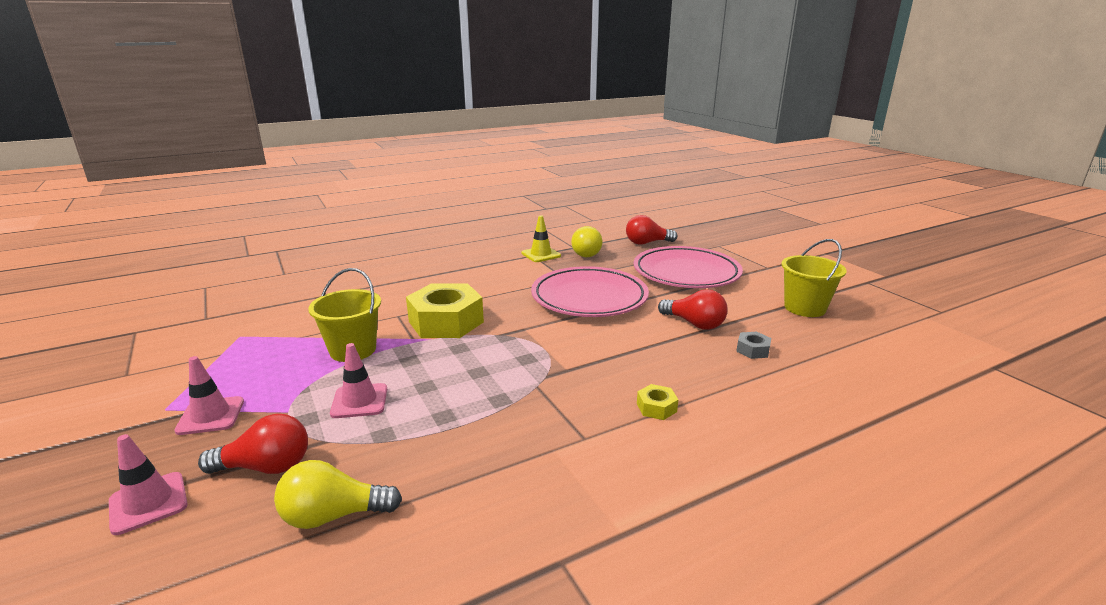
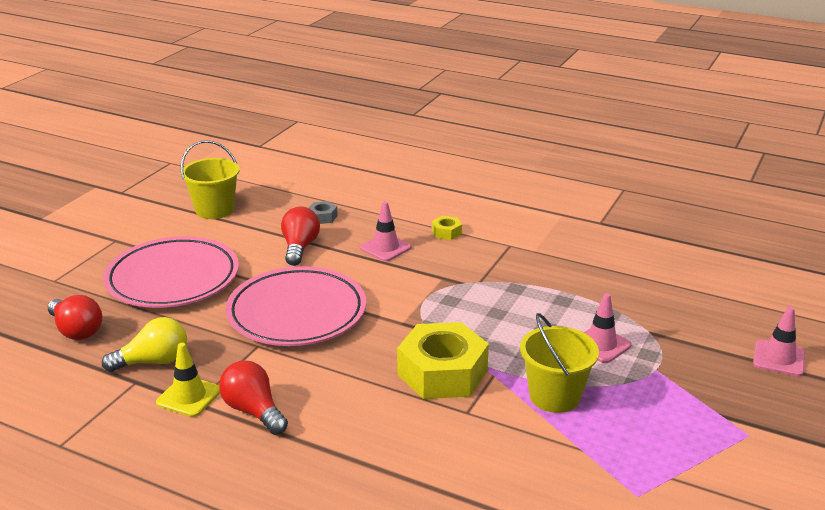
camera: 125 degrees left, 5 degrees up
pink traffic cone [174,356,244,435] -> pink traffic cone moved to [360,201,412,261]
red light bulb [198,414,308,474] -> red light bulb moved to [219,360,288,435]
yellow light bulb [274,460,402,529] -> none

